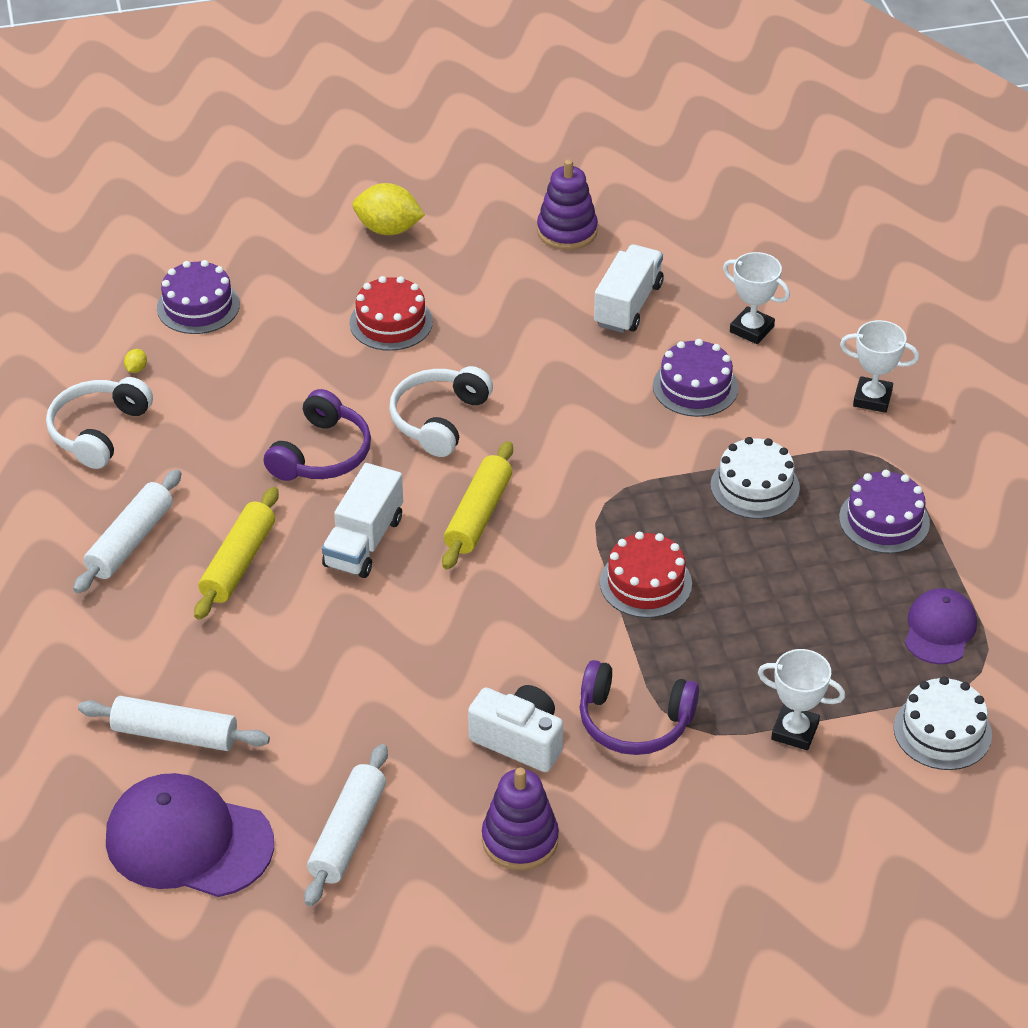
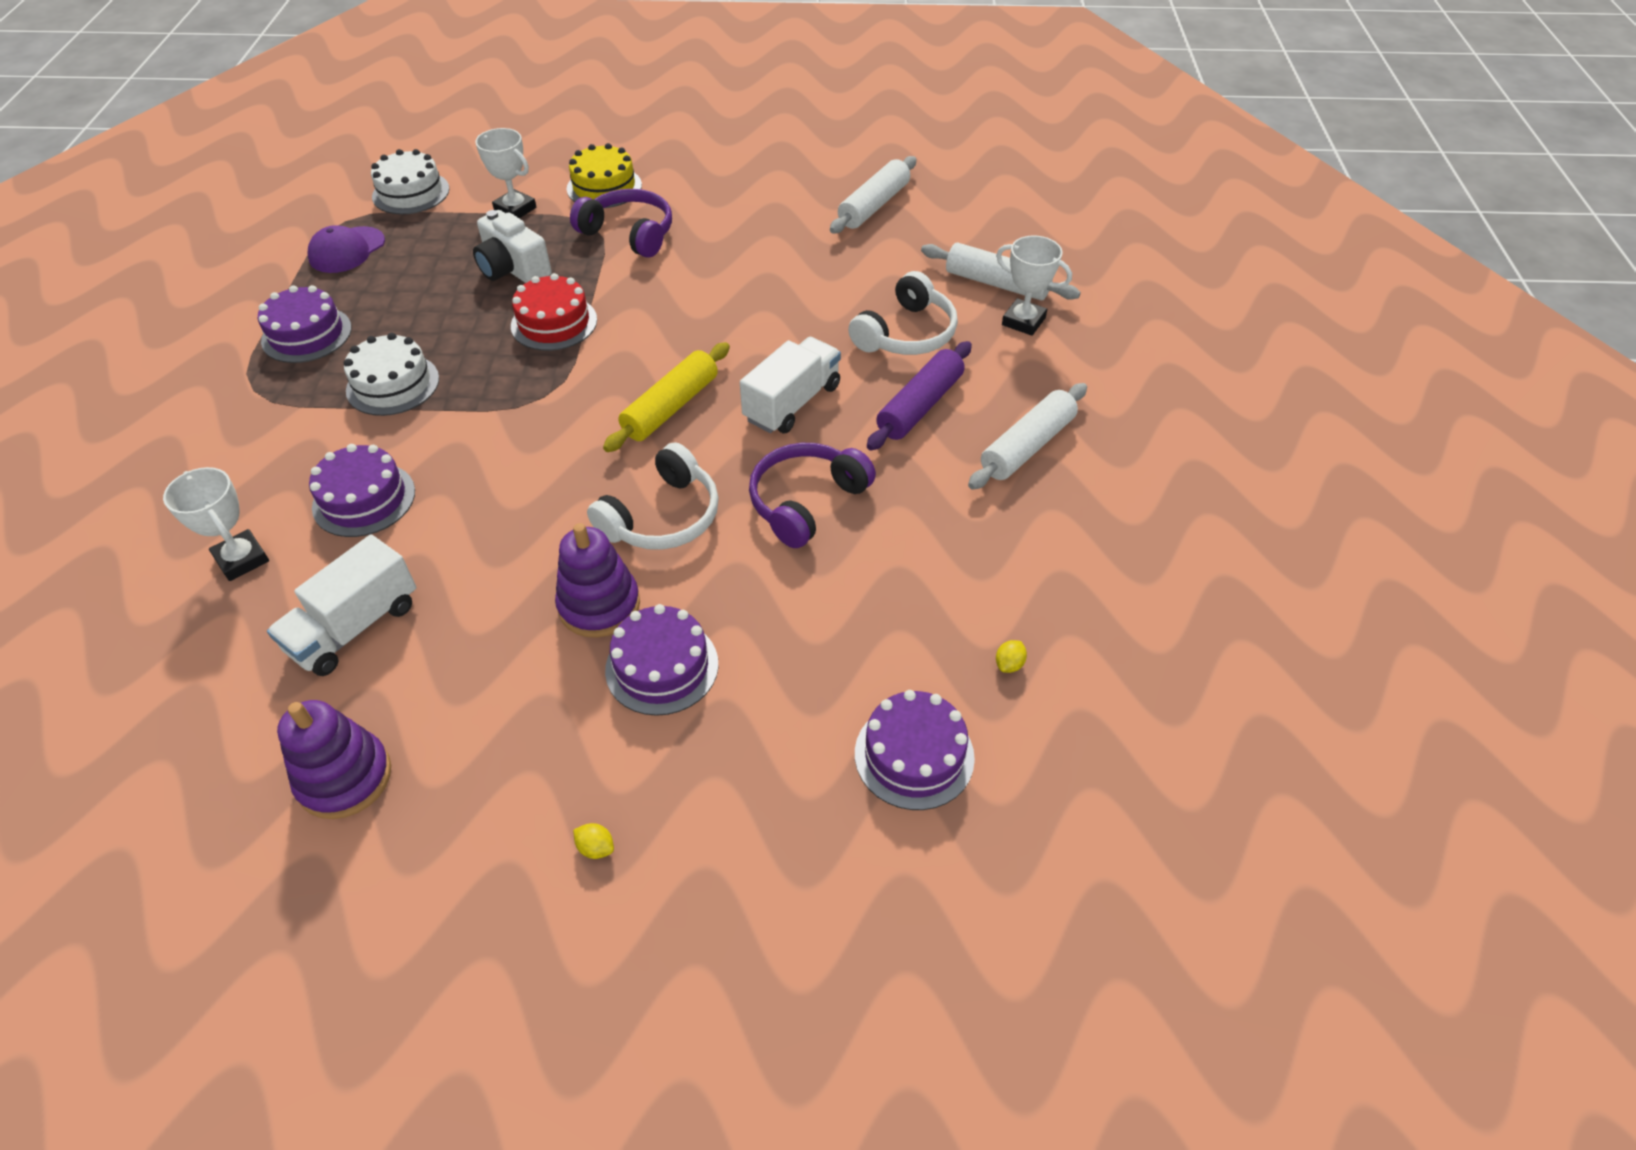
camera: 165 degrees left, 5 degrees up
white headphones [46,377,153,469] -> white headphones moved to [848,271,958,355]
purple cap [106,773,274,897] -> none
yellow rolling pin [194,487,279,620] -> purple rolling pin [867,341,972,451]
red cake [350,276,433,351] -> purple cake [605,604,718,716]
yellow lemon [352,183,425,235] -> yellow lemon [573,823,614,859], size x0.41
white camera [468,685,563,772] -> white camera moved to [473,210,552,283]
purple stacking toy [482,768,559,871] -> purple stacking toy moved to [555,523,640,638]
white trophy [840,320,919,413] -> white trophy moved to [996,236,1072,336]
none -> yellow cake [567,143,642,208]

